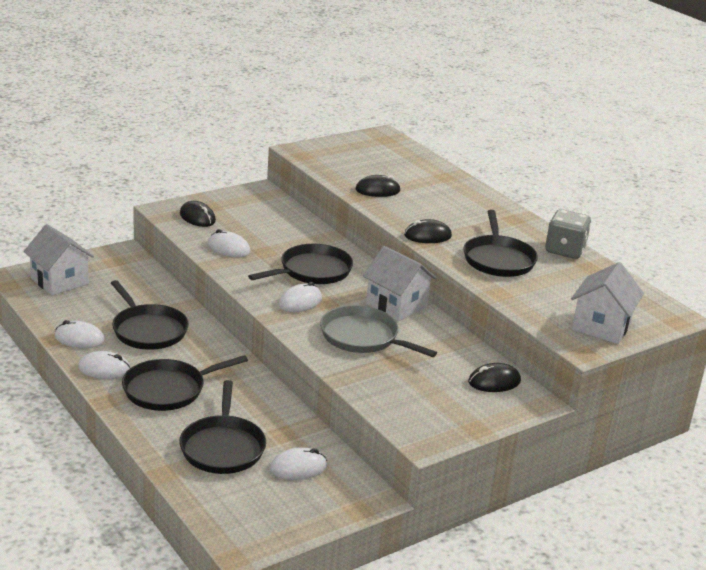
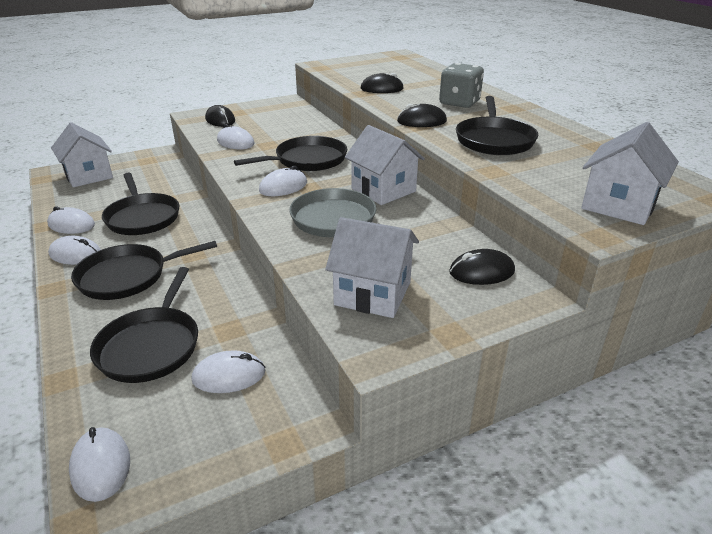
camera: 10 degrees right, 5 degrees up
grey dice [545,209,591,259] -> grey dice moved to [439,63,484,108]
none -> white mouse [69,427,130,502]
none -> white house [325,217,419,318]

